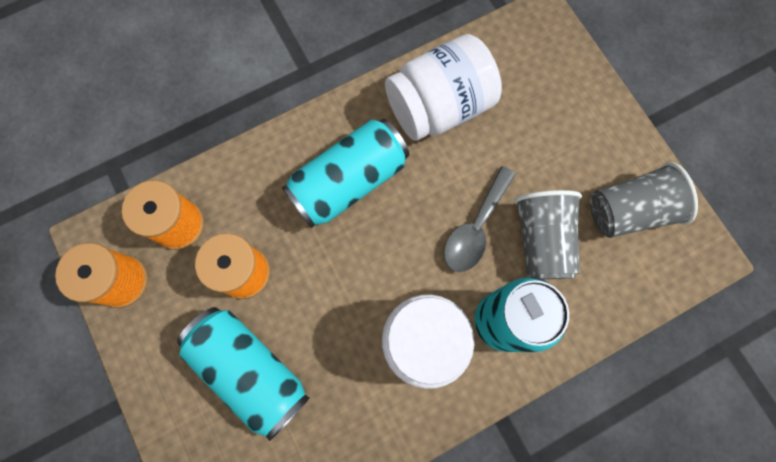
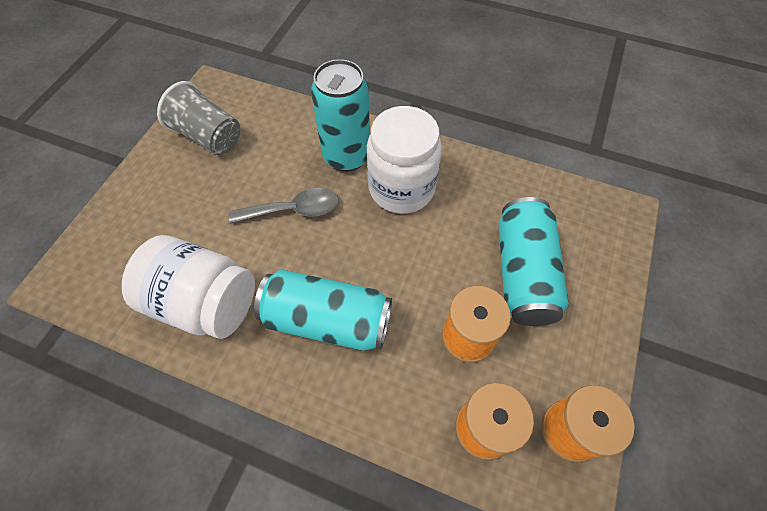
camera: 130 degrees left, 15 degrees down
grey cup [514,190,582,279] -> none

